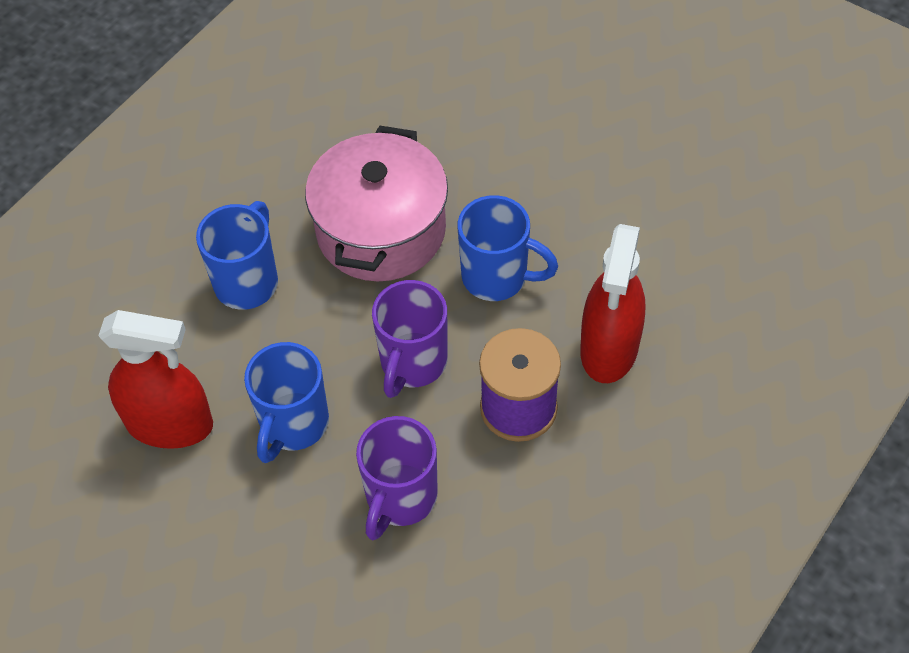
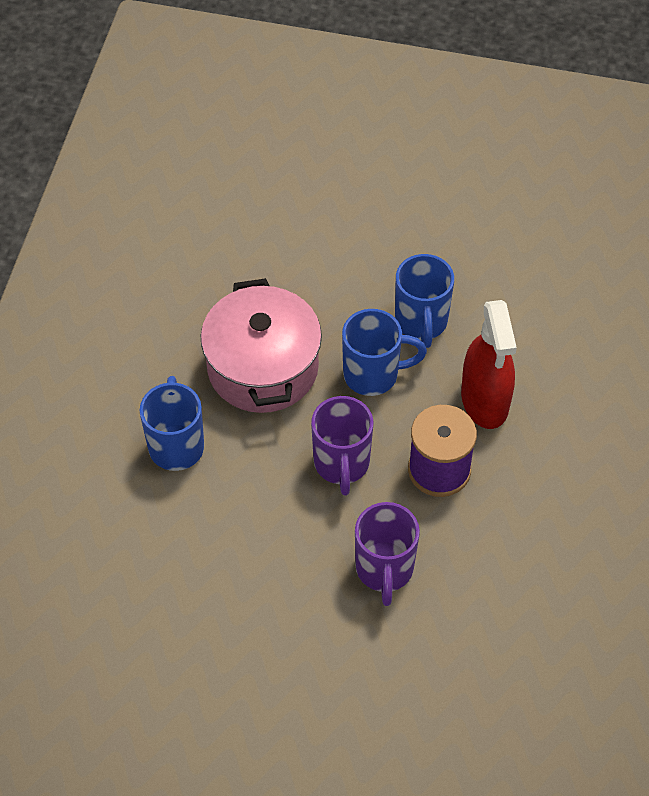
camera: 25 degrees left, 0 degrees up
red spray bottle [98,310,213,449] -> none
blue mug [244,342,329,463] -> blue mug moved to [395,254,454,348]

